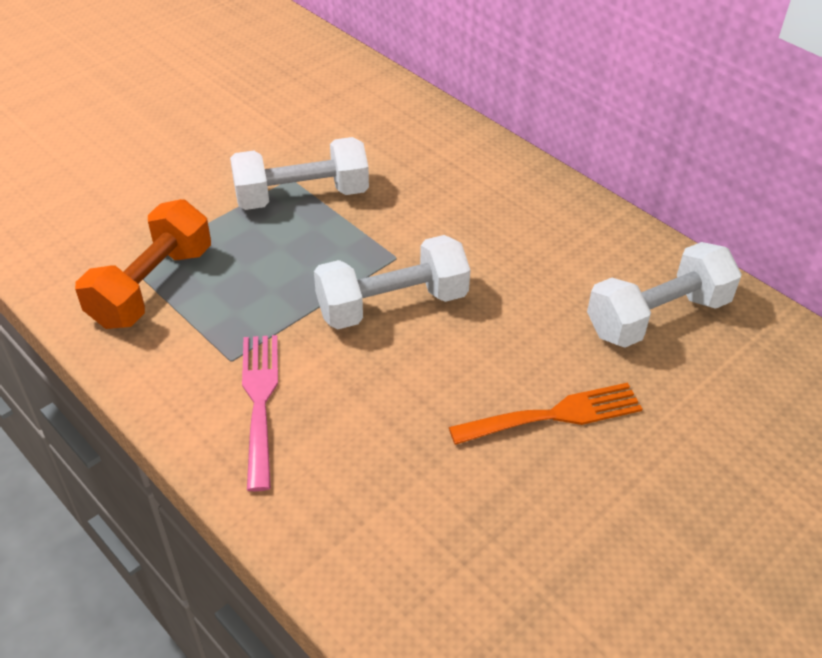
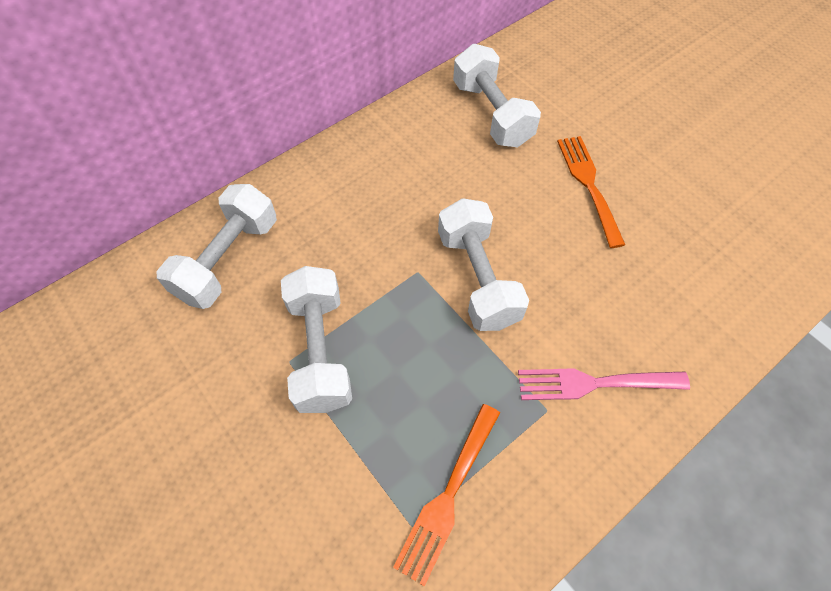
camera: 85 degrees left, 15 degrees up
orange dumbbell [75,199,211,329] -> orange fork [393,404,500,586]
none -> white dumbbell [156,184,277,309]

